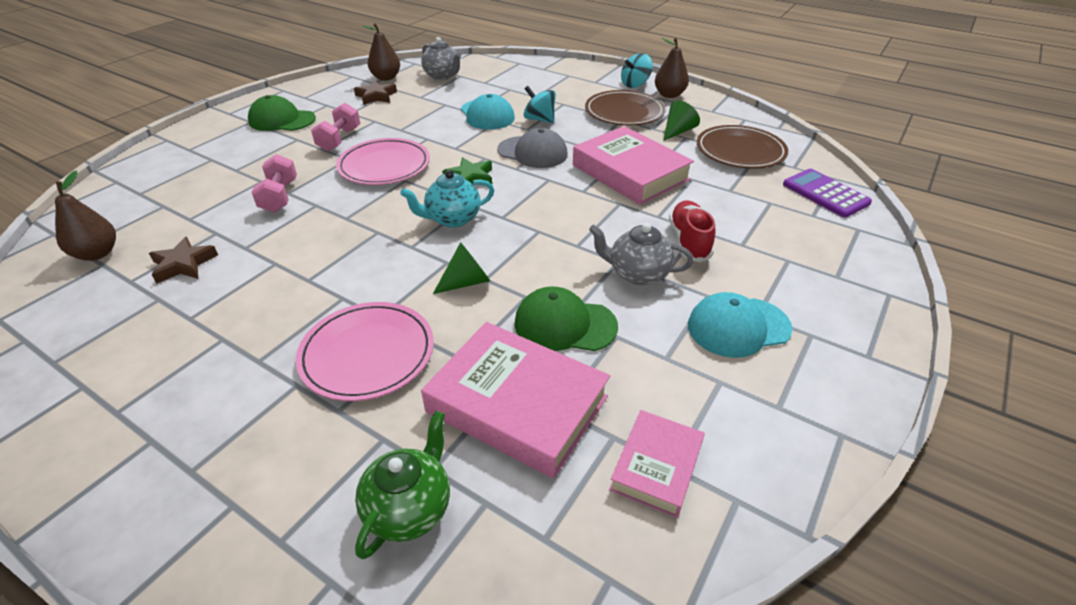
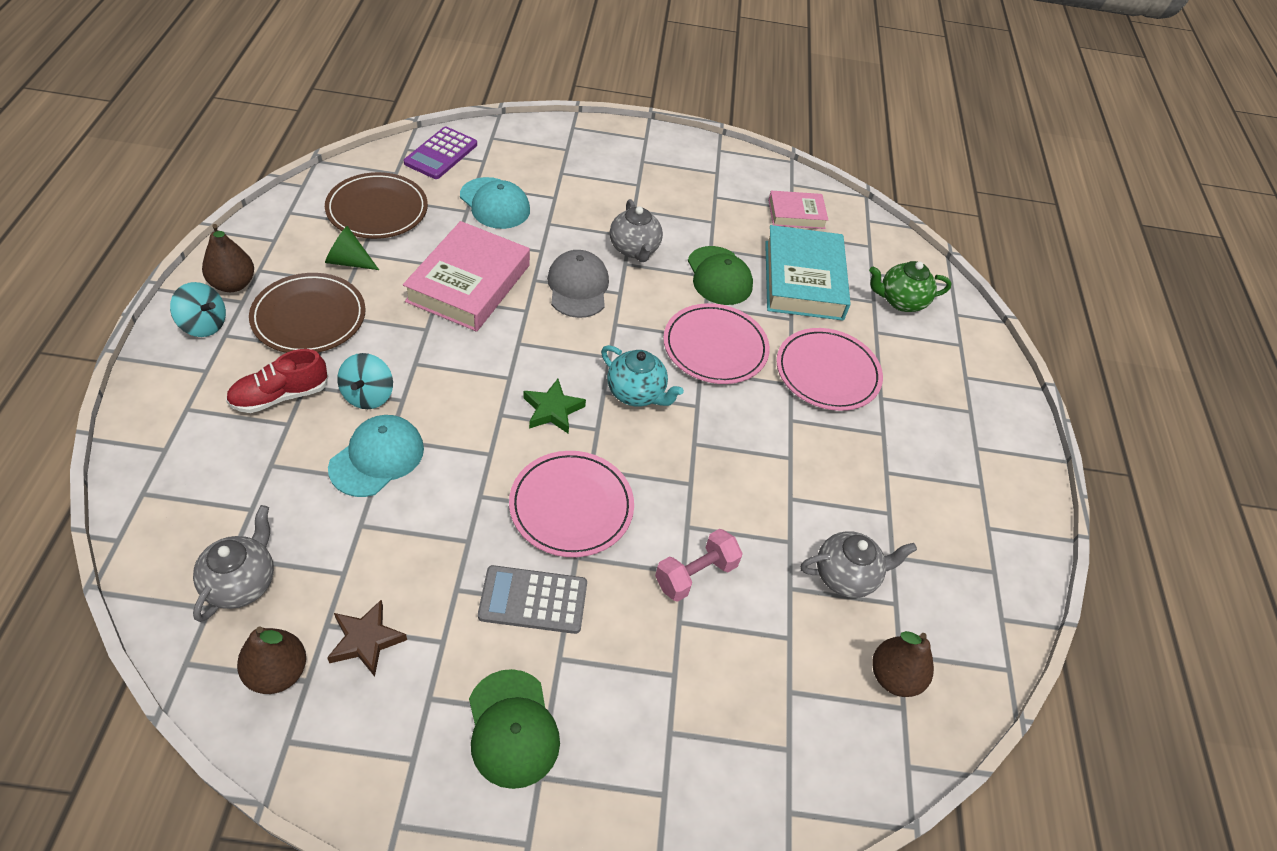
camera: 125 degrees left, 10 degrees up
brown star [149,237,218,284] -> grey teapot [800,531,917,598]
pink dumbbell [311,103,360,151] -> grey calculator [478,565,587,634]
pink book [421,322,610,478] -> turquoise book [765,225,851,320]
green cone [433,242,490,294] -> pink plate [663,303,770,384]
grey cap [497,128,568,168] -> grey cap moved to [547,250,609,318]
red shoe [669,200,715,262] -> red shoe moved to [226,349,328,413]
turquoise cap [688,292,793,358] -> turquoise cap moved to [460,177,530,229]

